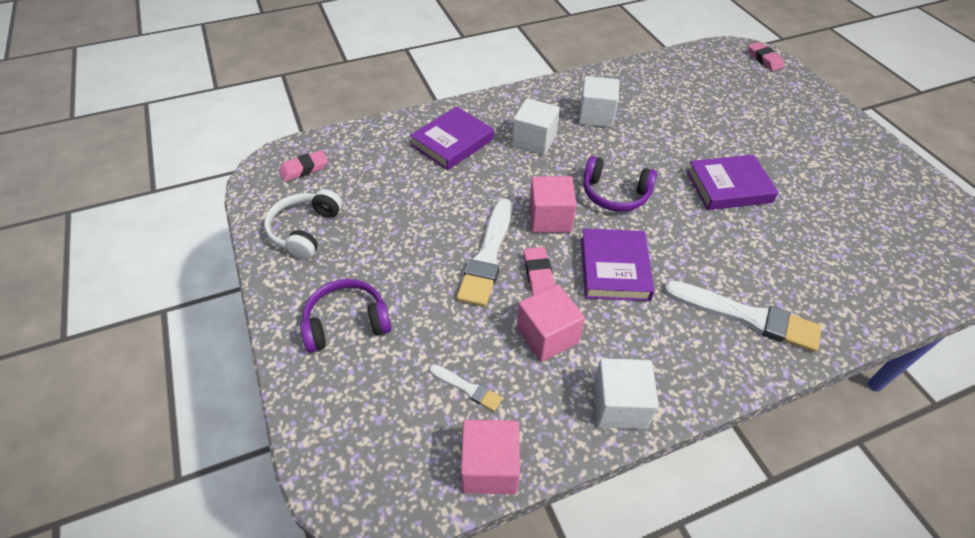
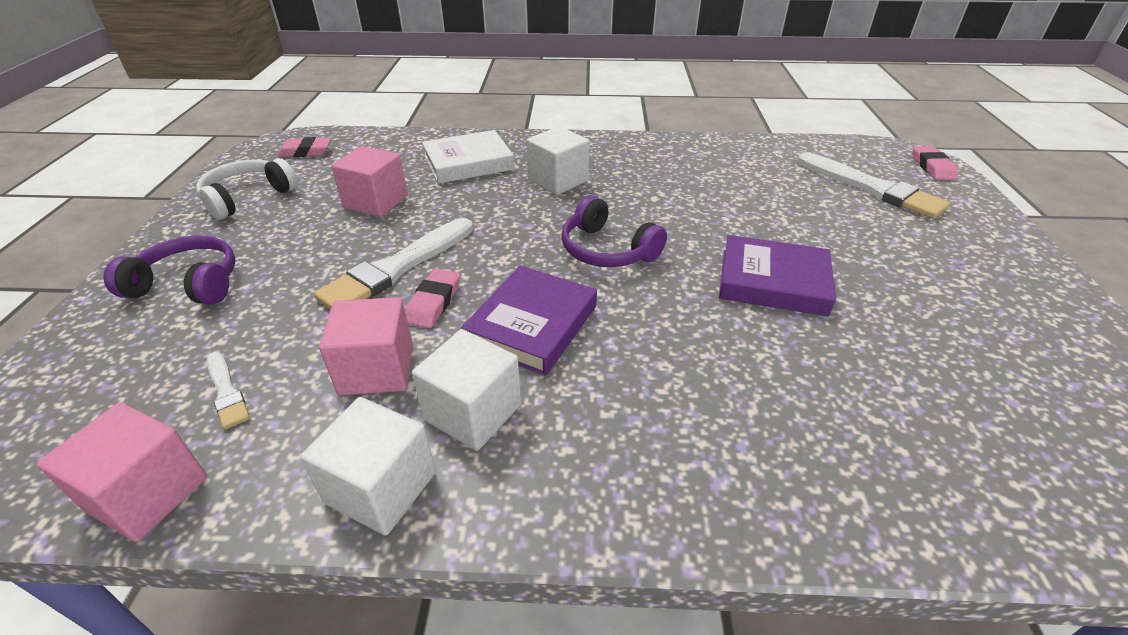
camera: 25 degrees right, 10 degrees down
purple book [410,106,494,170] -> white book [422,130,514,184]
pink cube [529,176,577,233] -> pink cube moved to [331,146,408,217]
white cube [579,76,619,128] -> white cube moved to [412,329,521,451]
white brush [664,280,822,352] -> white brush moved to [797,152,950,219]

